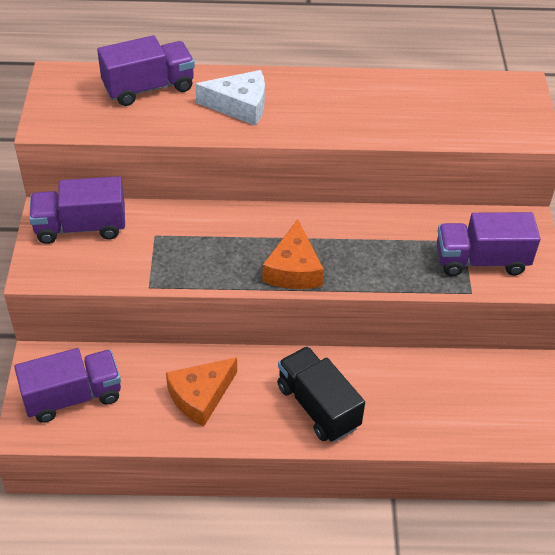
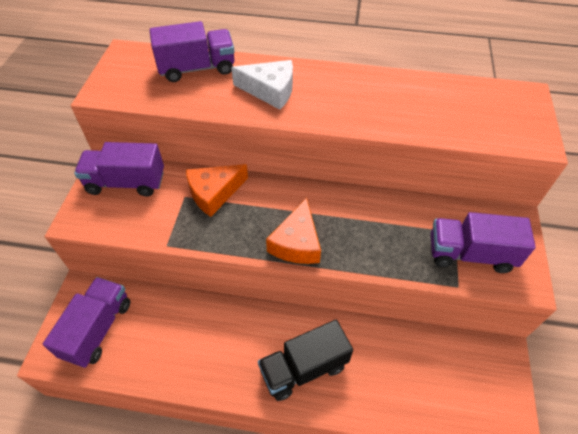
camera: 10 degrees right, 5 degrees up
purple truck [14,348,121,423] -> purple truck turned 60 degrees counterclockwise [43,277,130,368]
orange cheese [166,357,237,427] -> orange cheese moved to [186,164,248,217]
black truck [277,346,365,442] -> black truck turned 90 degrees counterclockwise [258,320,353,401]

